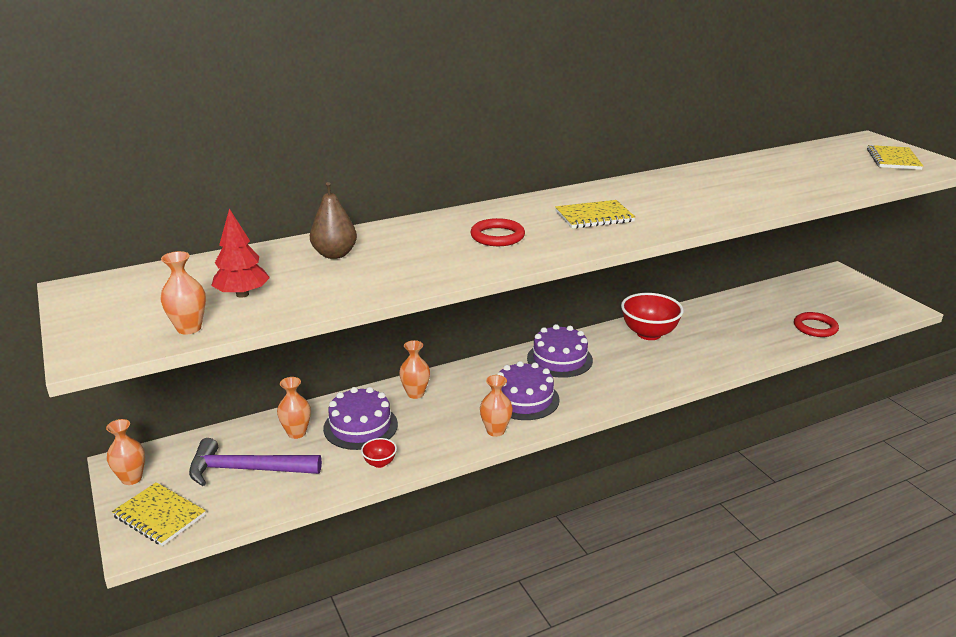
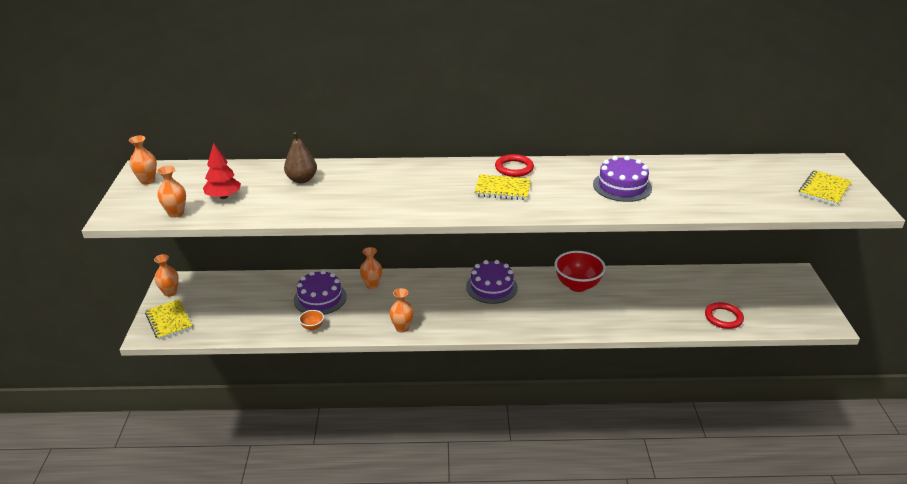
camera: 25 degrees right, 5 degrees up
purple hammer [189,438,322,486] -> none
orange vase [277,377,311,439] -> orange vase moved to [129,135,157,185]
red bowl [361,438,397,468] -> orange bowl [299,310,324,331]
red ring [470,218,525,246] -> red ring moved to [495,154,534,177]
purple cake [497,361,560,420] -> purple cake moved to [593,156,652,202]

